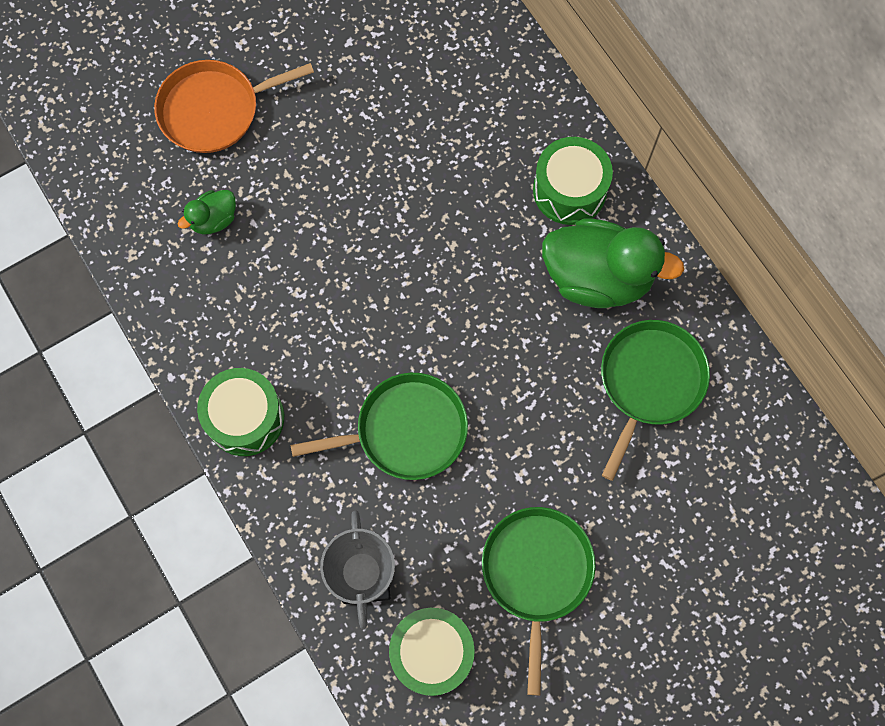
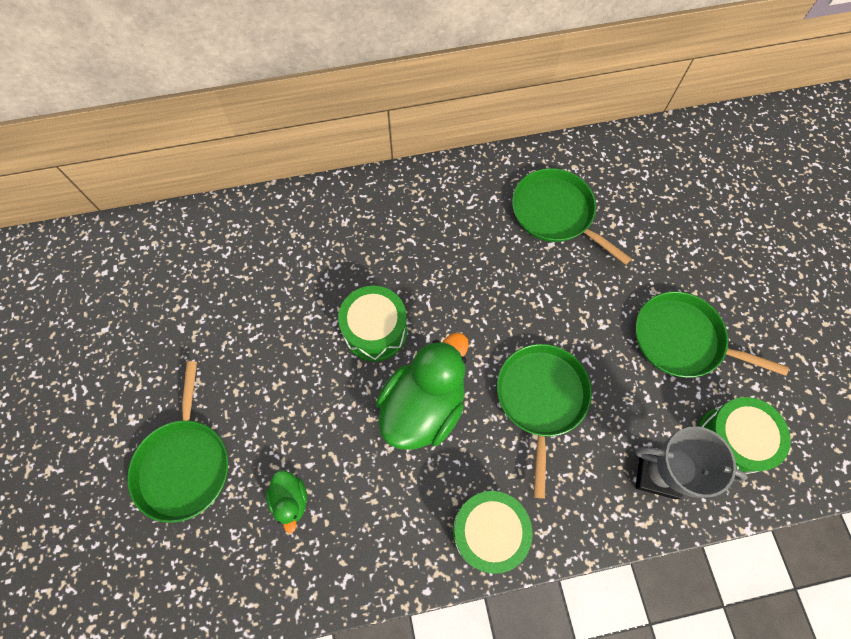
camera: 70 degrees left, 5 degrees down
orange pan [154,60,314,153] -> green pan [127,361,228,523]
green drum [533,137,613,225] -> green drum moved to [338,286,408,362]
green duck [542,219,684,308] -> green duck moved to [376,332,469,450]

